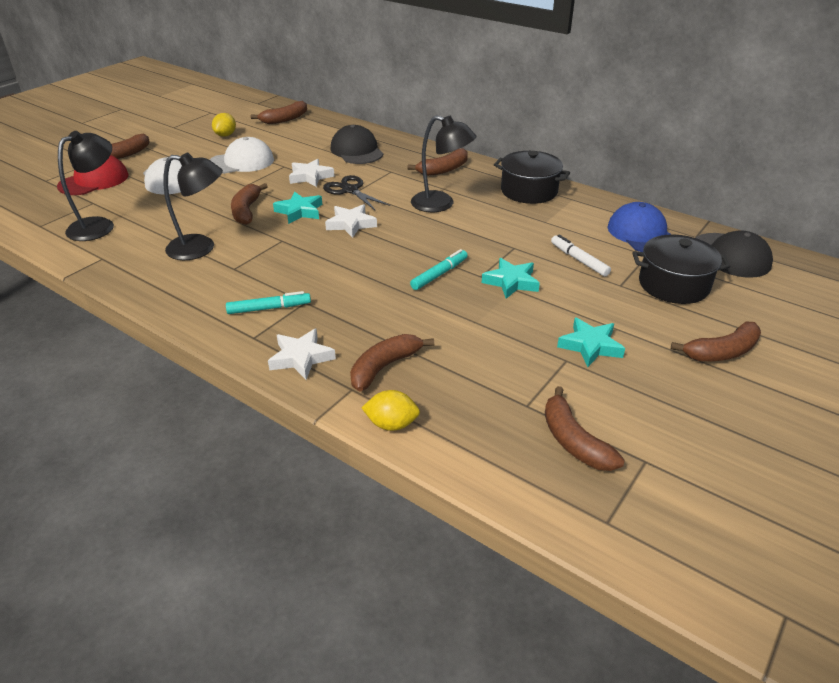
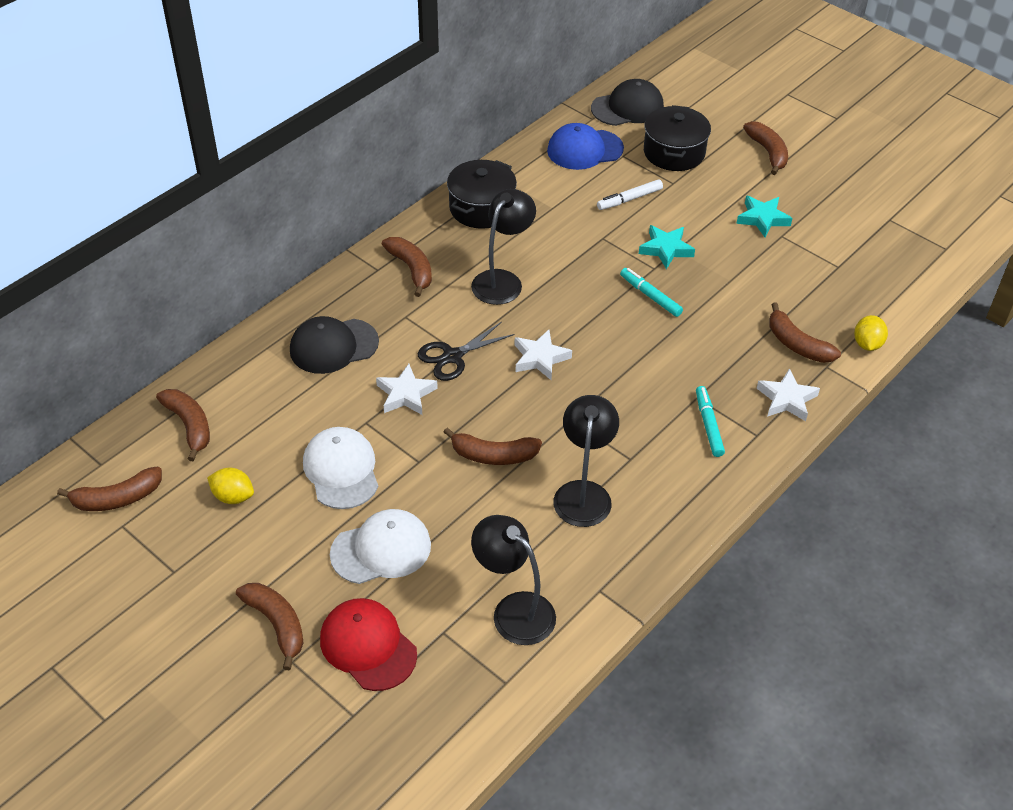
camera: 85 degrees left, 10 degrees up
turquoise star [273,192,322,224] -> none
brown banana [545,386,625,471] -> brown banana moved to [57,467,162,511]

